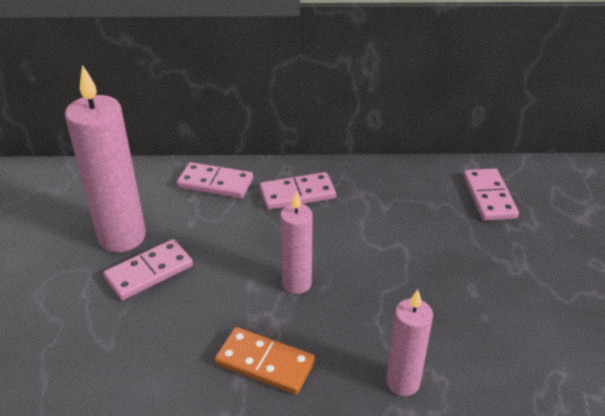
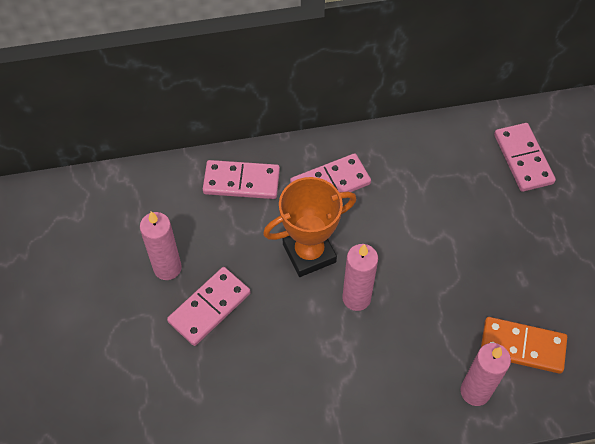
camera: 10 degrees left, 20 degrees up
pink candle [65,65,146,252] -> pink candle [140,211,182,280], size x0.58
orange domino [215,327,315,395] -> orange domino moved to [481,317,567,374]
none -> orange trophy [263,177,356,277]

